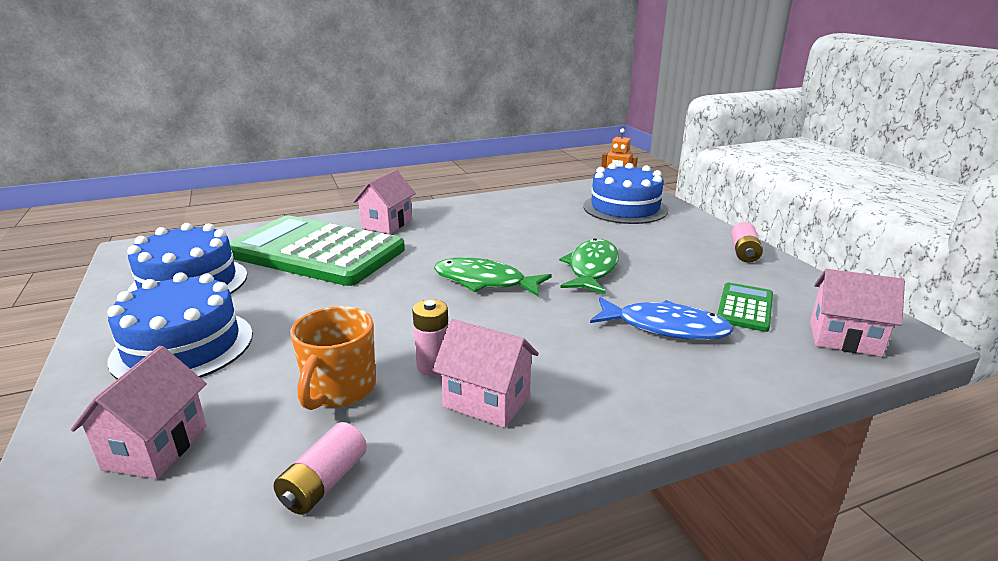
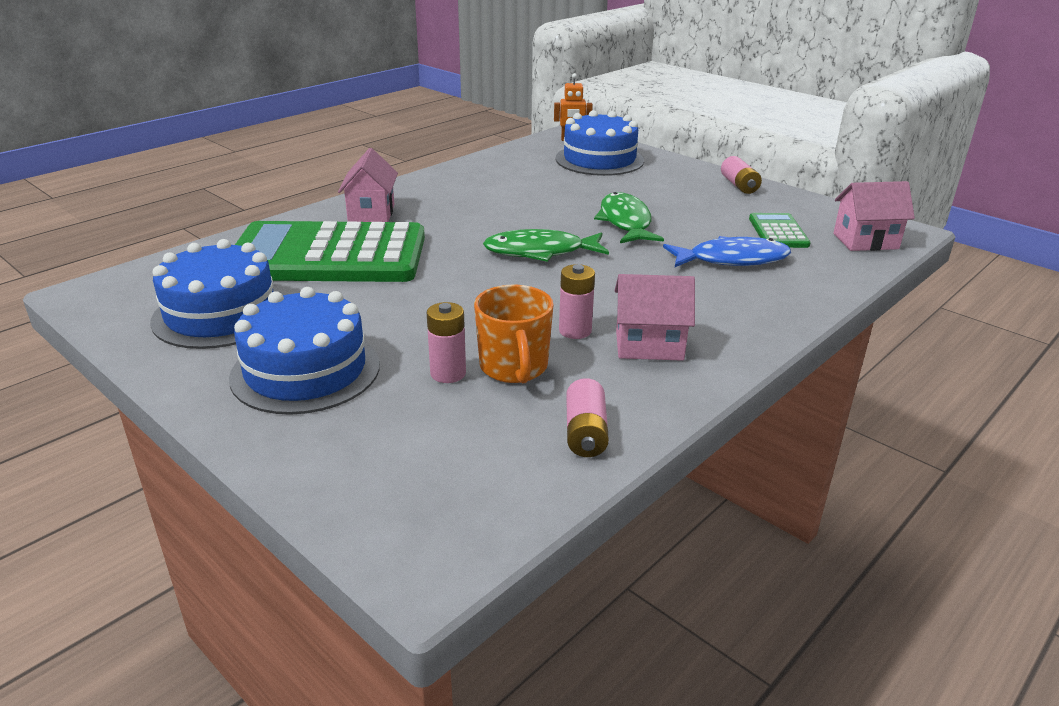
camera: 25 degrees left, 5 degrees up
pink house [71,346,207,479] -> none
none -> pink battery [426,302,466,383]

